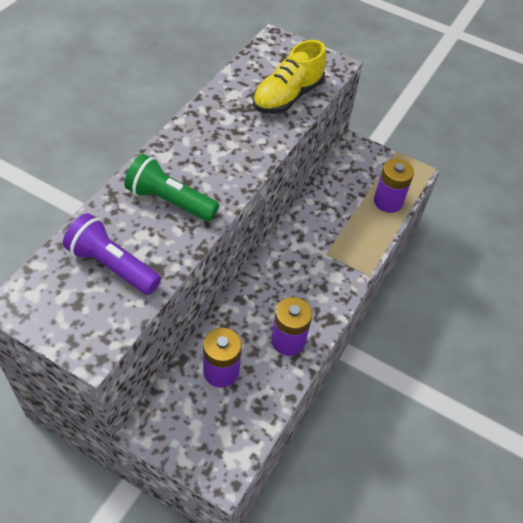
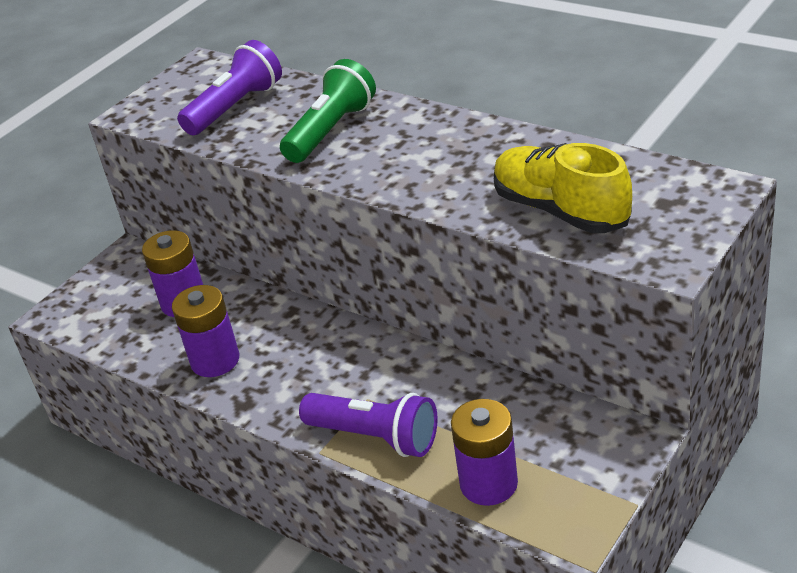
camera: 105 degrees right, 15 degrees down
none -> purple flashlight [299,393,438,457]

